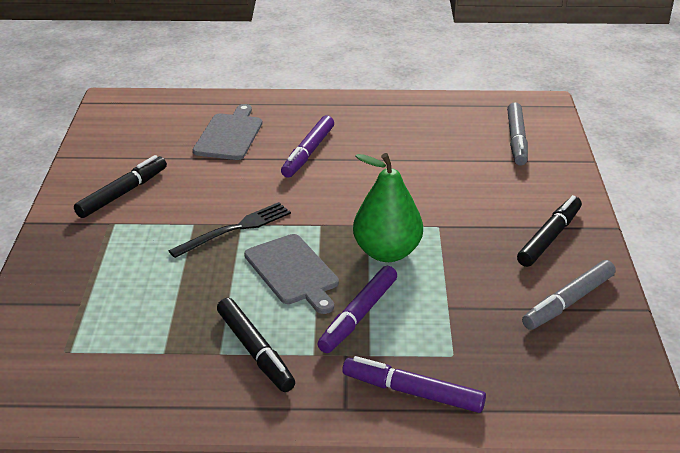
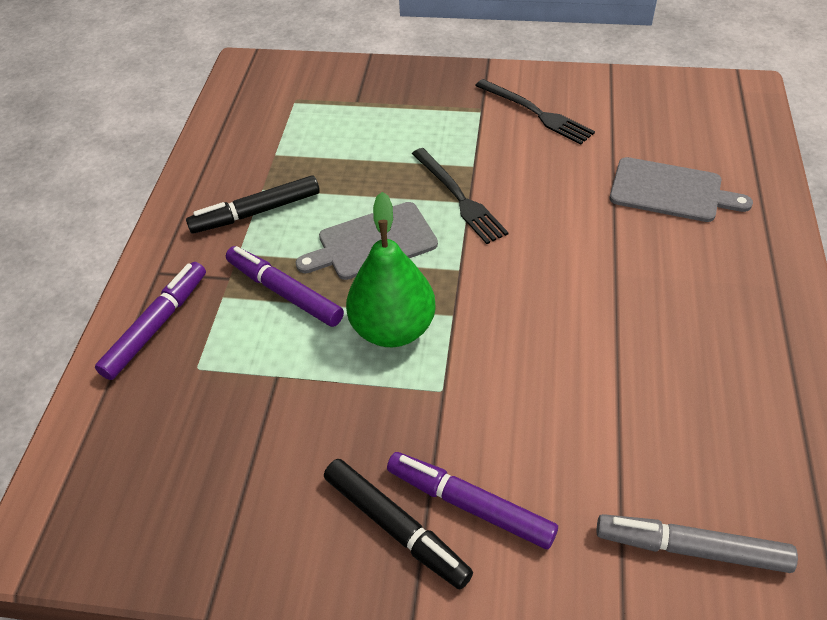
camera: 100 degrees right, 15 degrees up
black marker [74,155,167,218] -> black fork [475,79,595,145]
purple marker [281,116,334,178] -> purple marker moved to [387,452,558,549]
grey marker [522,260,616,330] -> none

